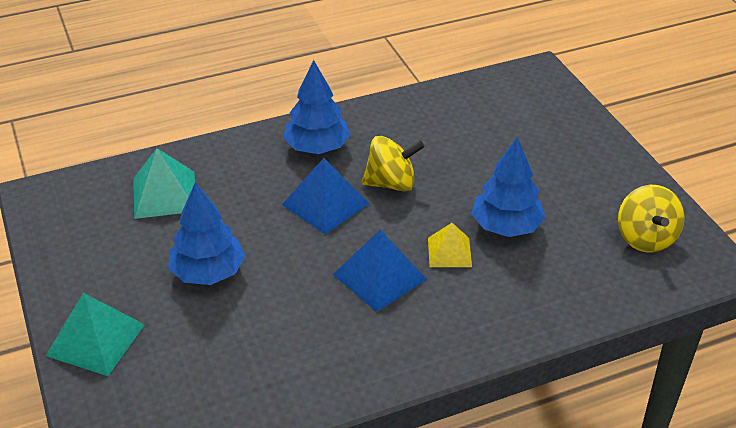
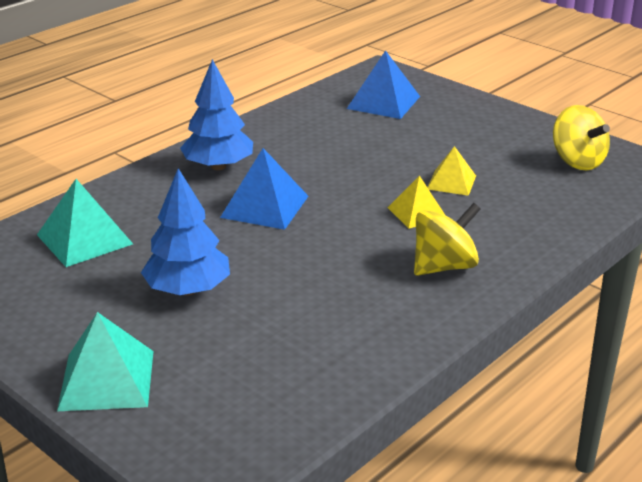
camera: 25 degrees left, 10 degrees down
blue pyramid [333,230,427,312] -> blue pyramid moved to [347,50,420,119]
yellow spinning top [362,136,425,192] -> yellow spinning top moved to [414,203,481,276]
blue tree [471,137,546,237] -> yellow pyramid [427,146,476,196]

